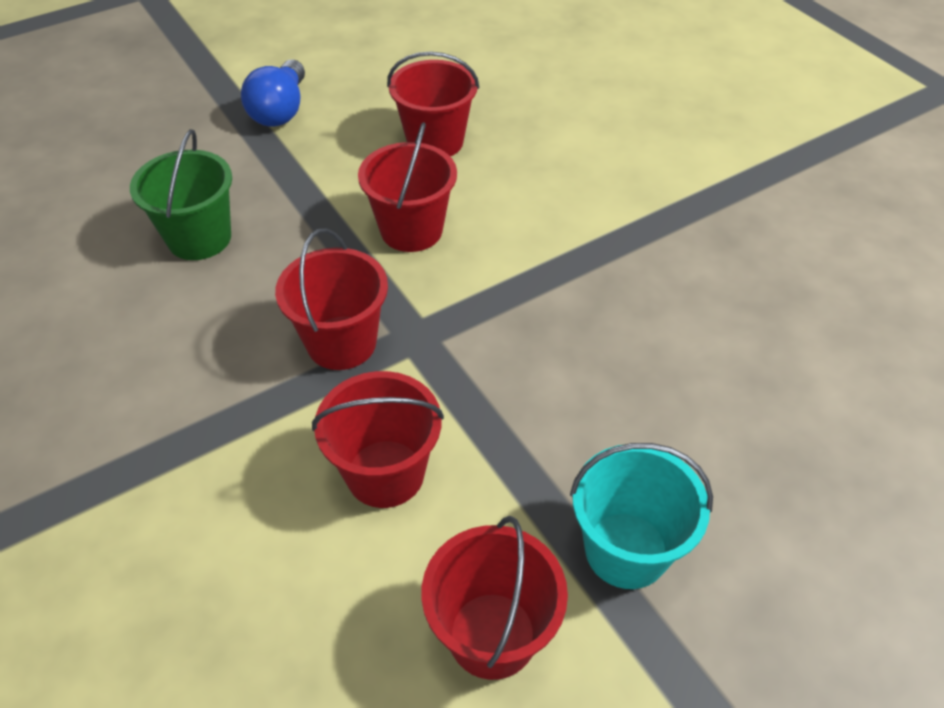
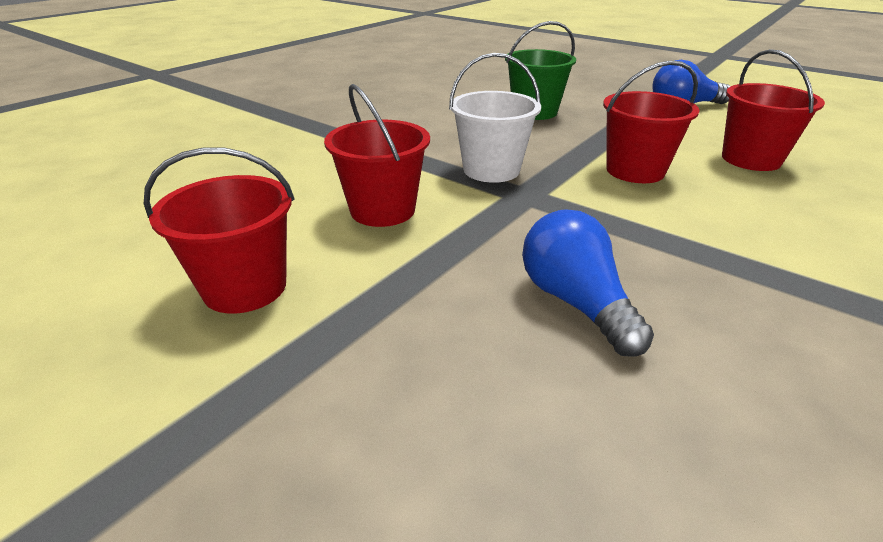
camera: 70 degrees right, 15 degrees down
red bucket [275,228,388,370] -> white bucket [449,53,541,183]
turquoise bucket [570,443,713,589] -> none
none -> blue light bulb [522,209,654,357]

